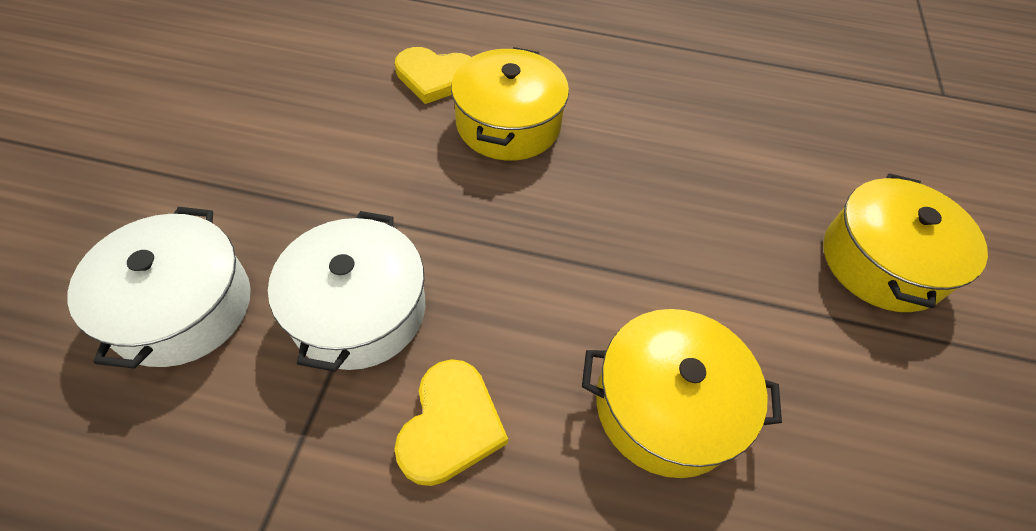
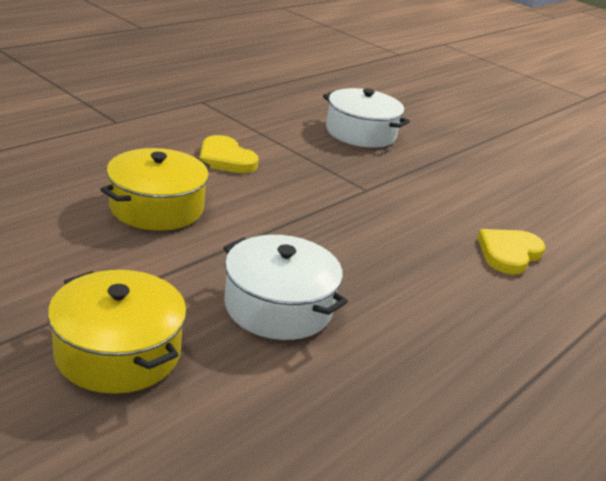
camera: 120 degrees right, 25 degrees down
white pot [268,211,425,372] -> white pot moved to [223,235,348,340]
yellow pot [451,47,569,161] -> none

